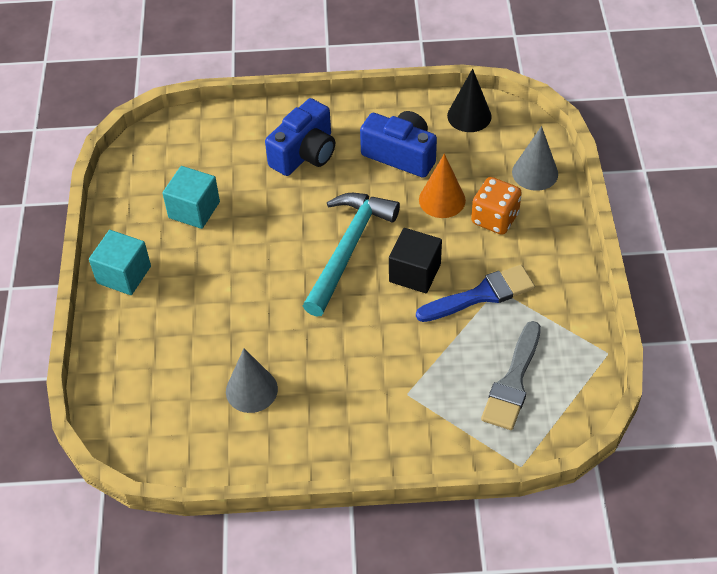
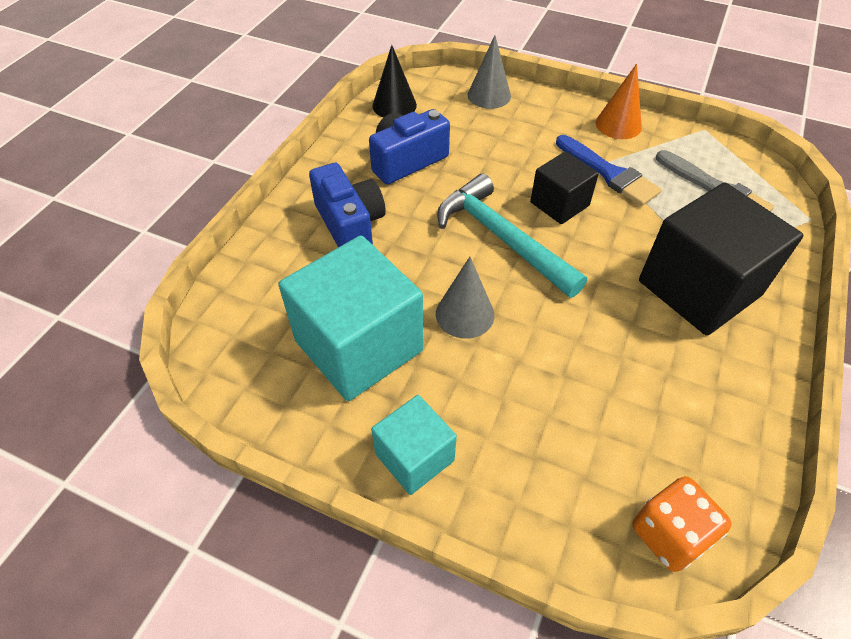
camera: 65 degrees left, 0 degrees up
turquoise cube [162,166,220,229] -> turquoise cube [278,235,423,401], size x1.83
grey cone [226,348,278,413] -> grey cone moved to [436,257,494,339]
blue brush [416,265,535,322] -> blue brush turned 135 degrees clockwise [556,135,662,206]
orange cone [419,154,466,218] -> orange cone moved to [596,64,642,139]
orange dice [471,177,522,235] -> orange dice moved to [632,476,732,572]
none -> black cube [639,182,803,336]

